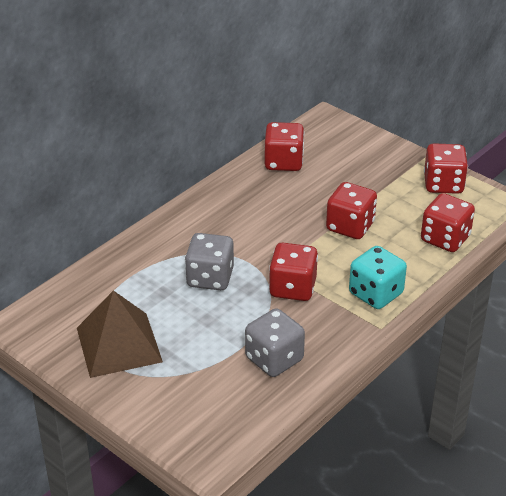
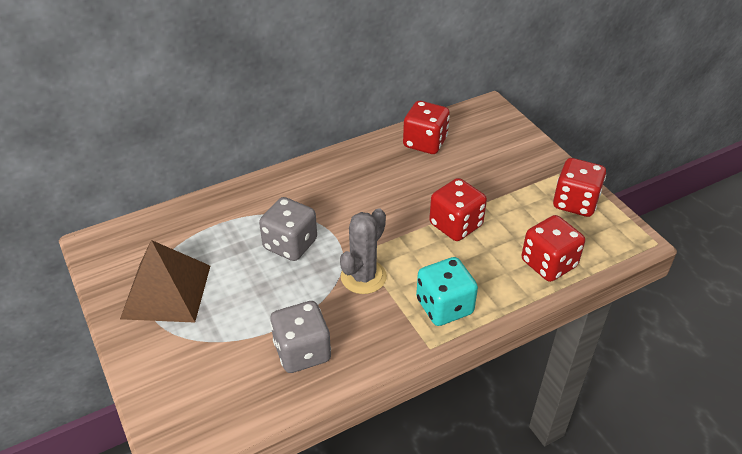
camera: 20 degrees right, 5 degrees up
red dice [269,243,318,301] -> grey cactus [340,208,387,294]

